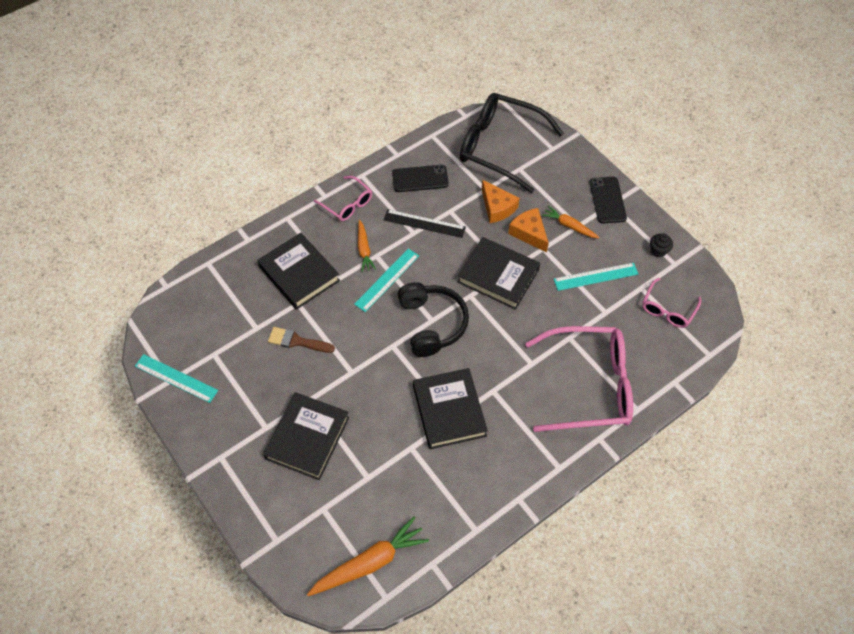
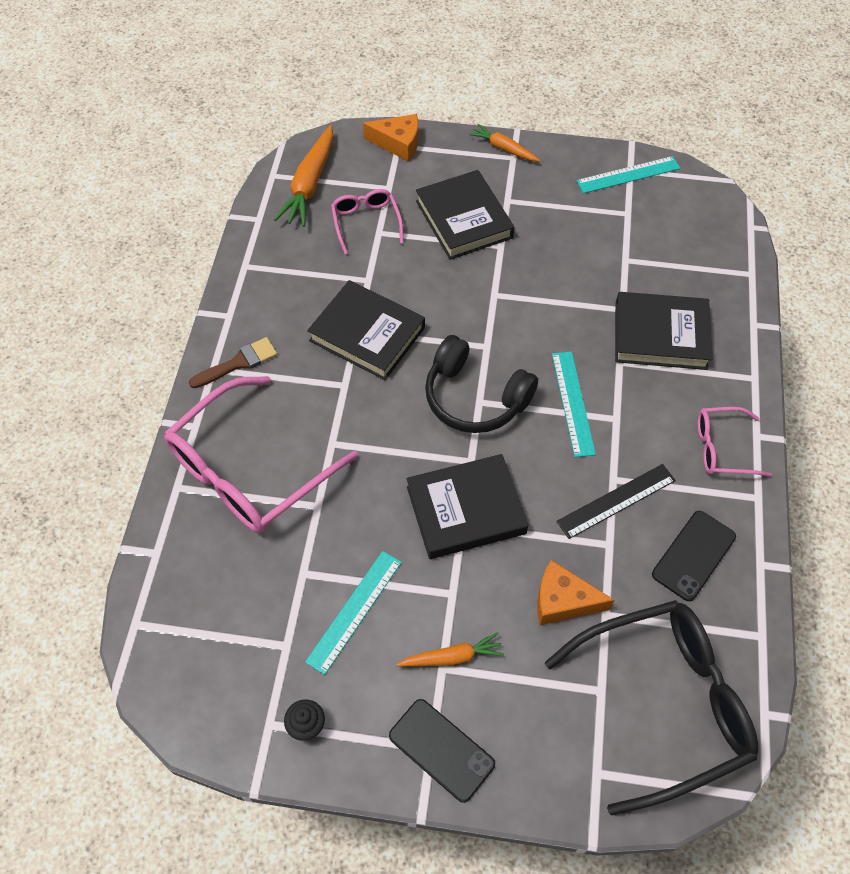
camera: 135 degrees right, 0 degrees up
brown brush [268,327,335,353] -> brown brush moved to [189,337,277,388]
orange carrot [358,220,376,272] -> orange carrot moved to [469,124,540,161]
orange cheese [508,208,549,253] -> orange cheese moved to [363,114,418,161]
pink glasses [642,278,701,328] -> pink glasses moved to [331,189,404,254]

